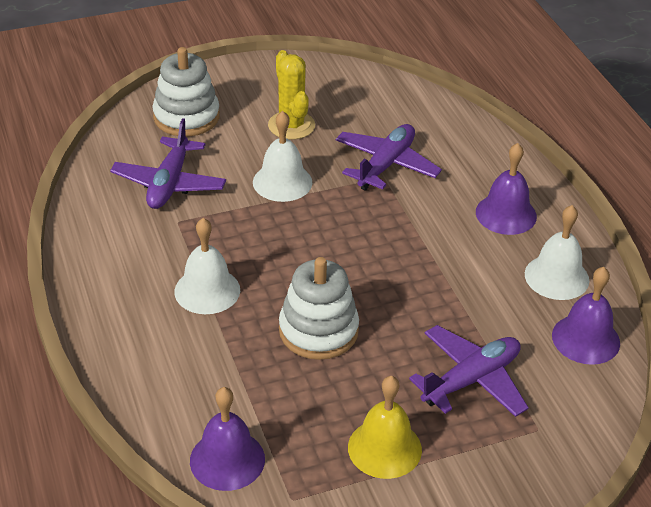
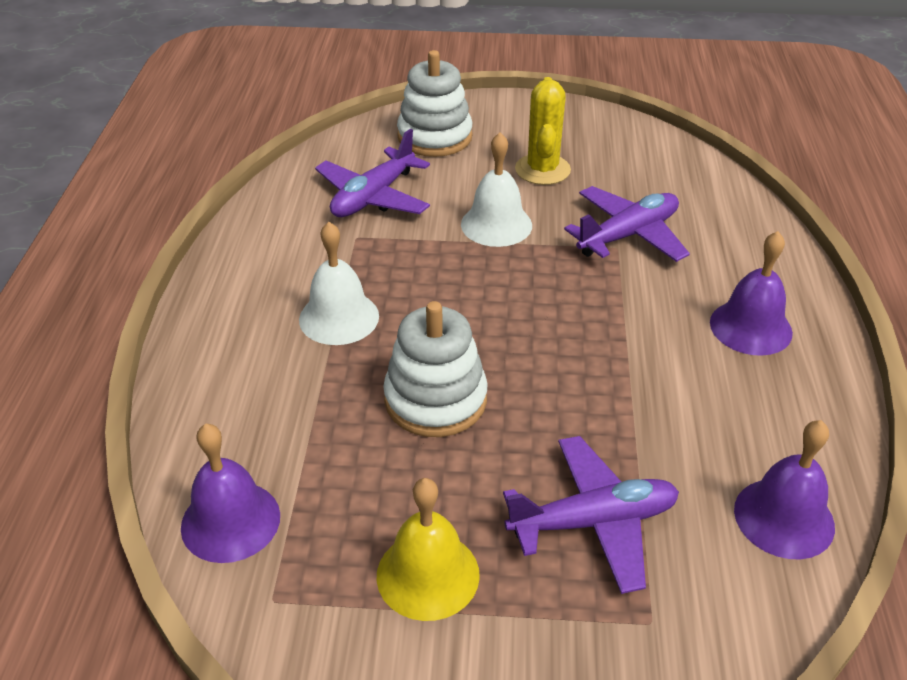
camera: 25 degrees right, 0 degrees up
white bell [525,205,589,300] -> none

